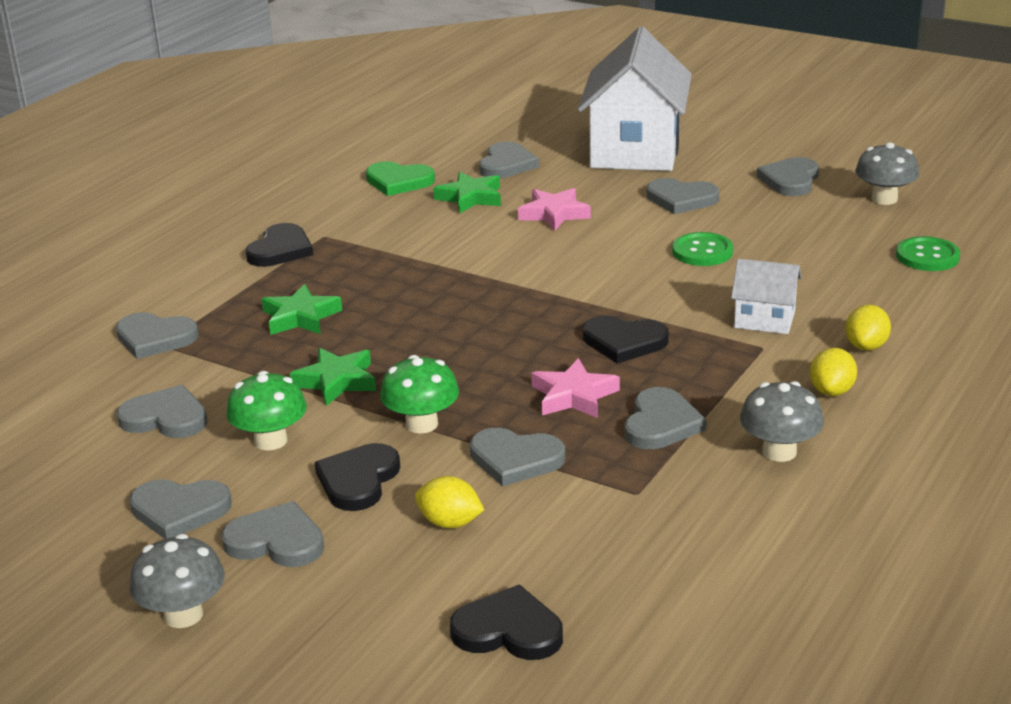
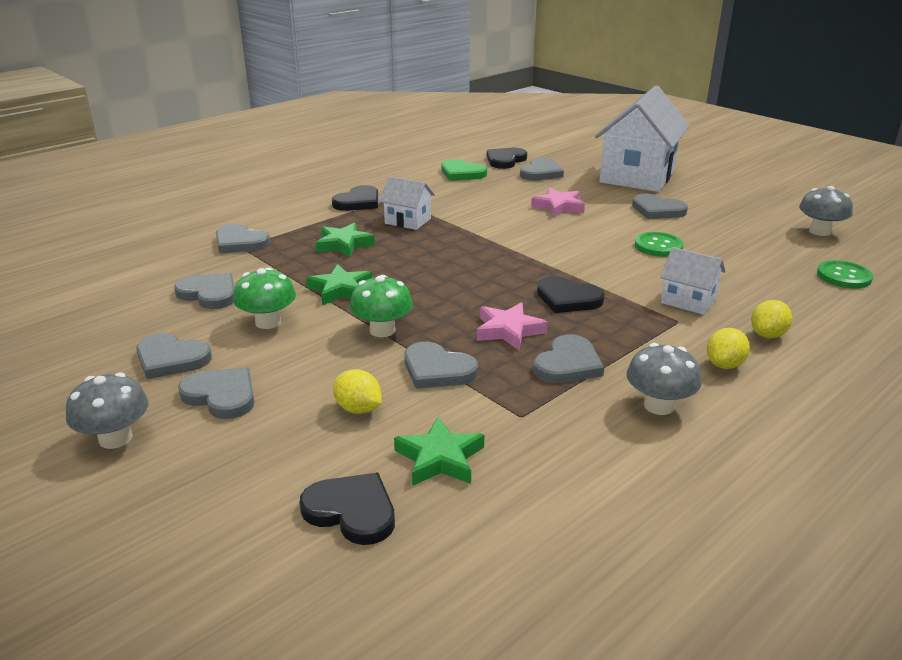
camera: 15 degrees right, 0 degrees up
black heart [314,443,400,511] -> black heart moved to [487,148,527,169]
green star [433,172,501,214] -> green star moved to [394,417,484,486]
grey heart [757,157,819,196] -> none
none -> white house [380,176,435,230]

